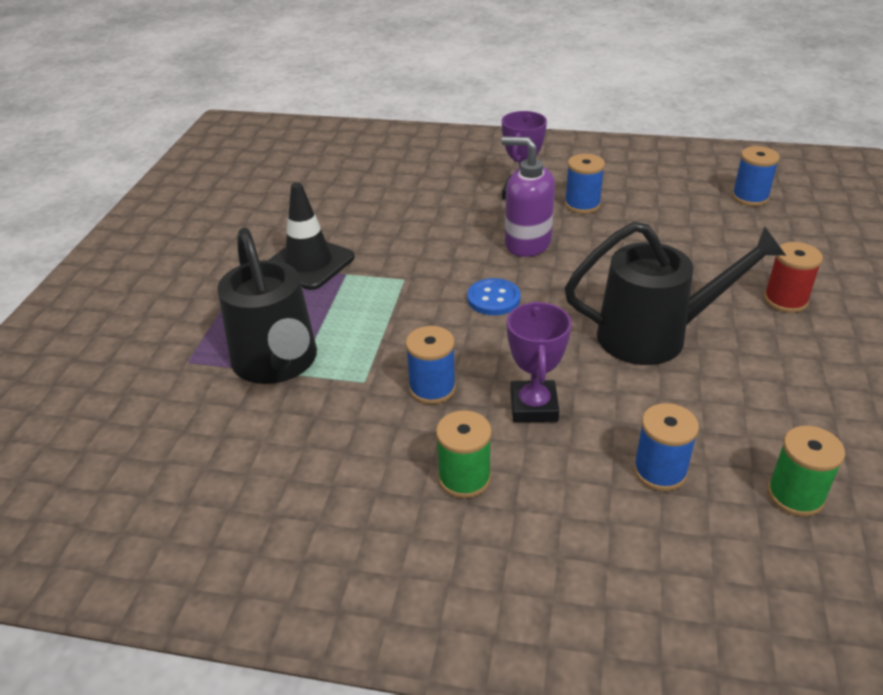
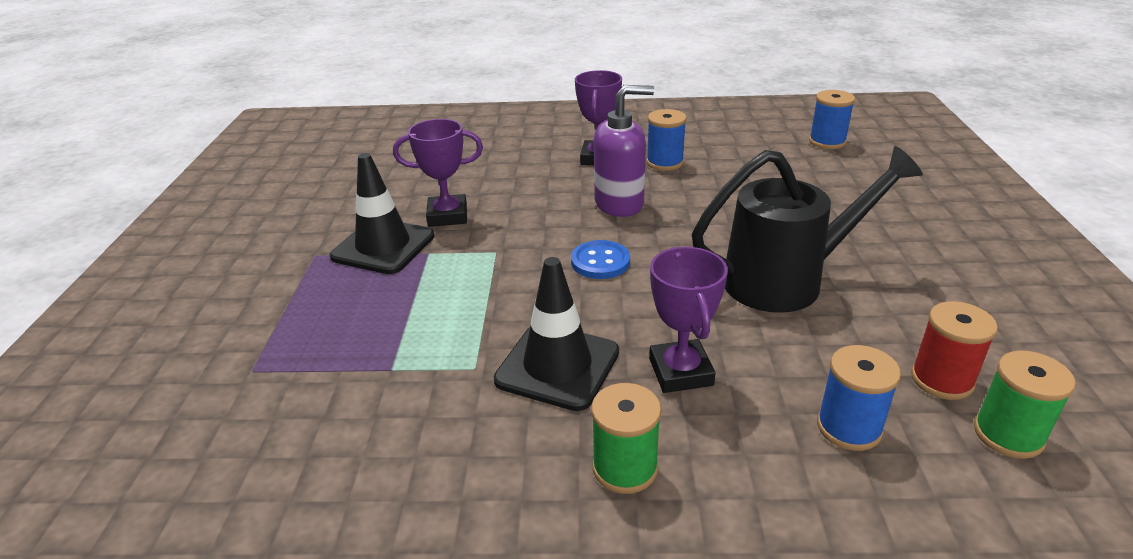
camera: 10 degrees left, 5 degrees down
black watering can [217,228,317,384] -> none
blue spool [405,326,456,404] -> black traffic cone [494,257,619,411]
purple soap dispenser [501,136,555,257] -> purple soap dispenser turned 150 degrees clockwise [594,85,654,217]
red spool [764,242,823,313] -> red spool moved to [911,301,998,400]
none -> purple trophy [393,119,483,227]

